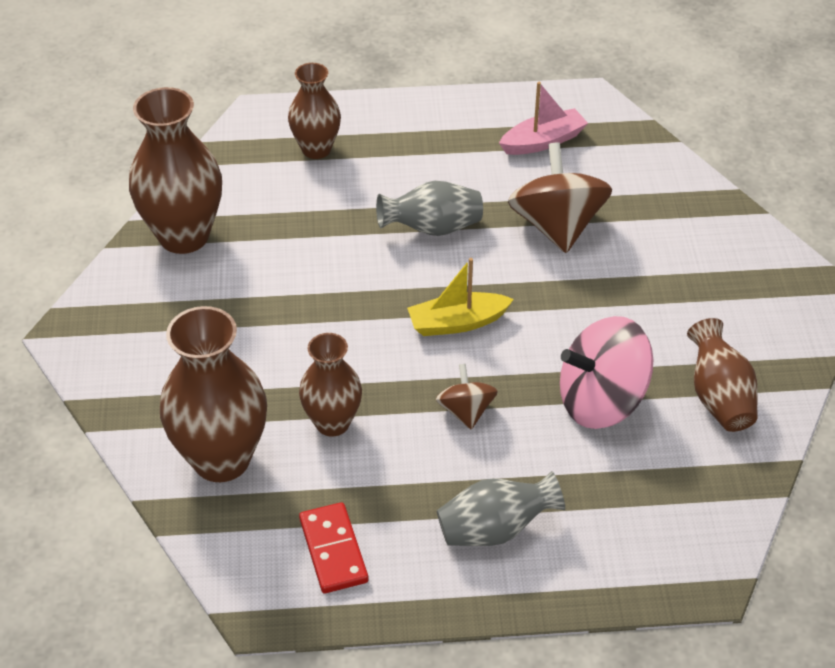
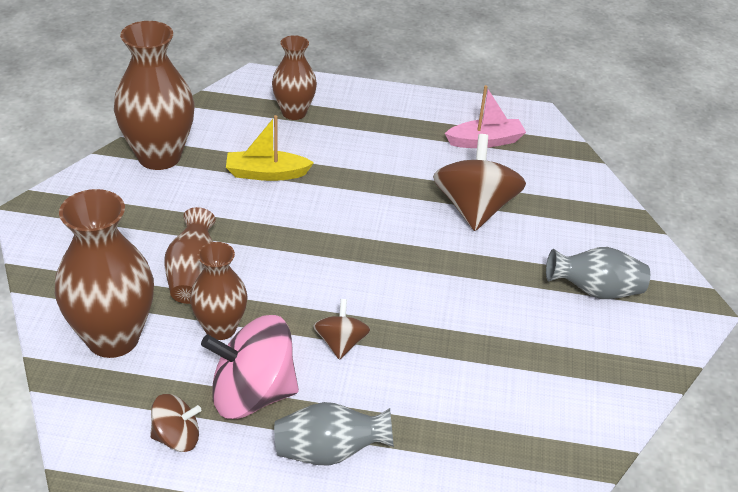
camera: 10 degrees right, 5 degrees down
red domino [299,502,368,593] -> brown spinning top [150,394,201,452]
grey vase [376,181,483,236] -> grey vase moved to [546,247,650,299]
yellow boat [407,258,514,336] -> yellow boat moved to [226,115,314,181]
pink spinning top [560,316,653,429] -> pink spinning top moved to [201,315,299,419]
brown vase [687,318,758,432] -> brown vase moved to [164,207,216,304]

